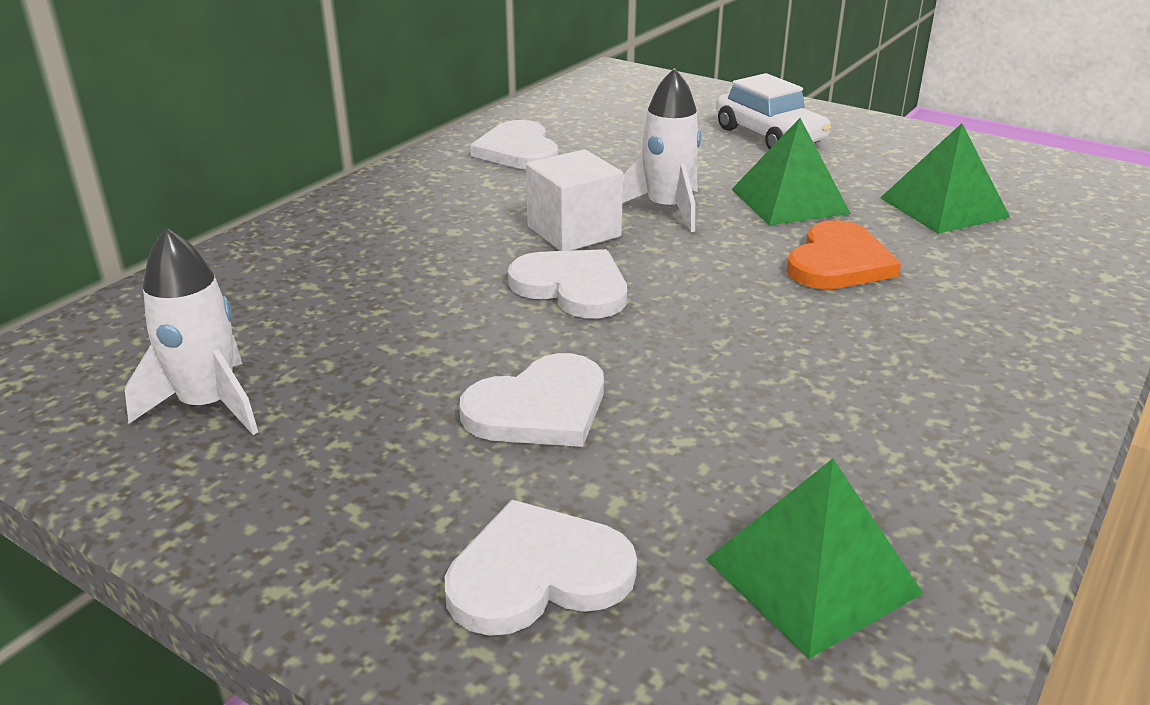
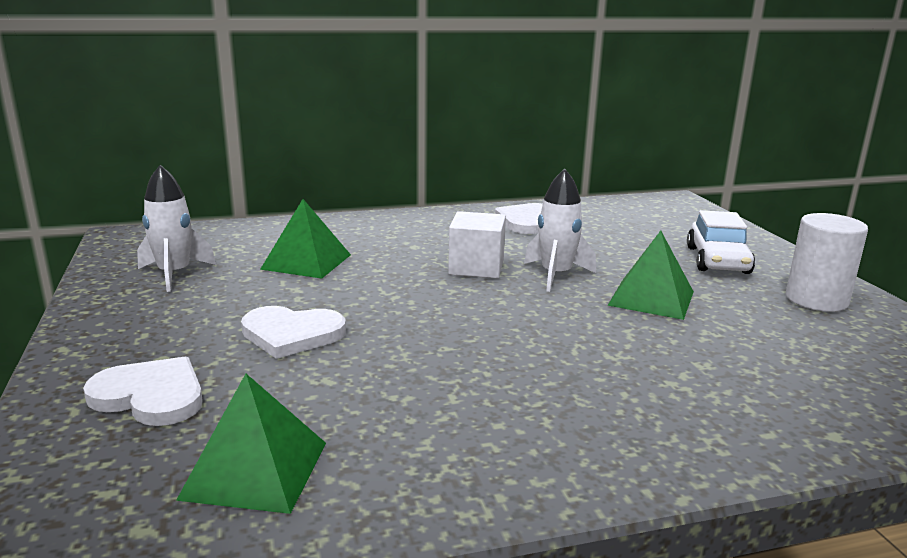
camera: 40 degrees right, 10 degrees down
white heart [508,249,627,318] -> none
orange heart [787,220,901,289] -> none
green pyramid [880,123,1010,233] -> green pyramid moved to [260,199,351,279]
none -> white cylinder [786,213,868,312]

